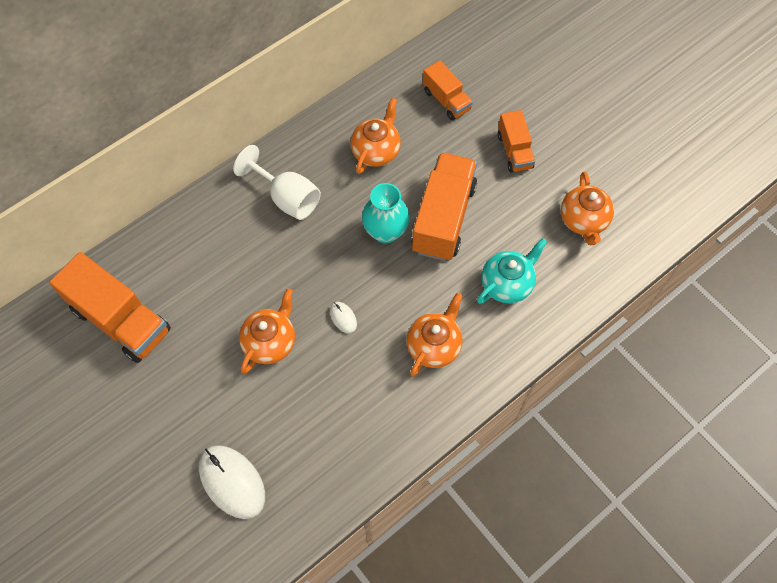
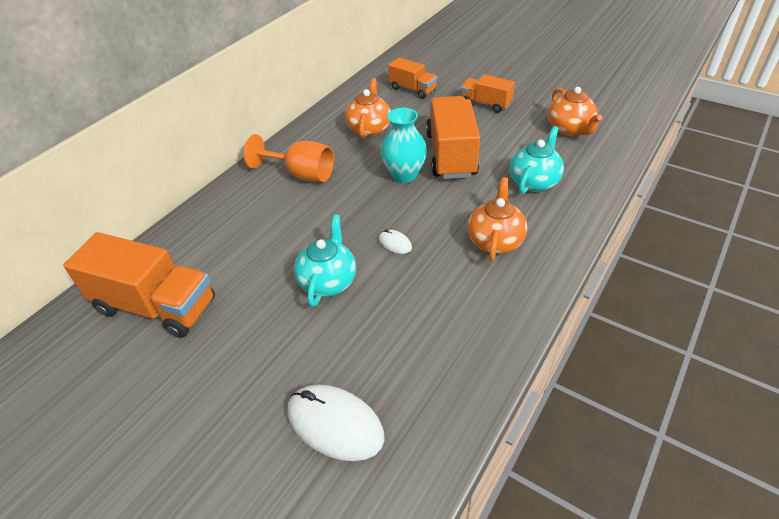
camera: 15 degrees left, 20 degrees down
white goblet [233,145,321,220] -> orange goblet [244,134,334,182]
orange teapot [239,288,295,374] -> turquoise teapot [294,214,356,307]
orange truck [498,110,535,173] -> orange truck turned 150 degrees clockwise [461,74,515,113]

